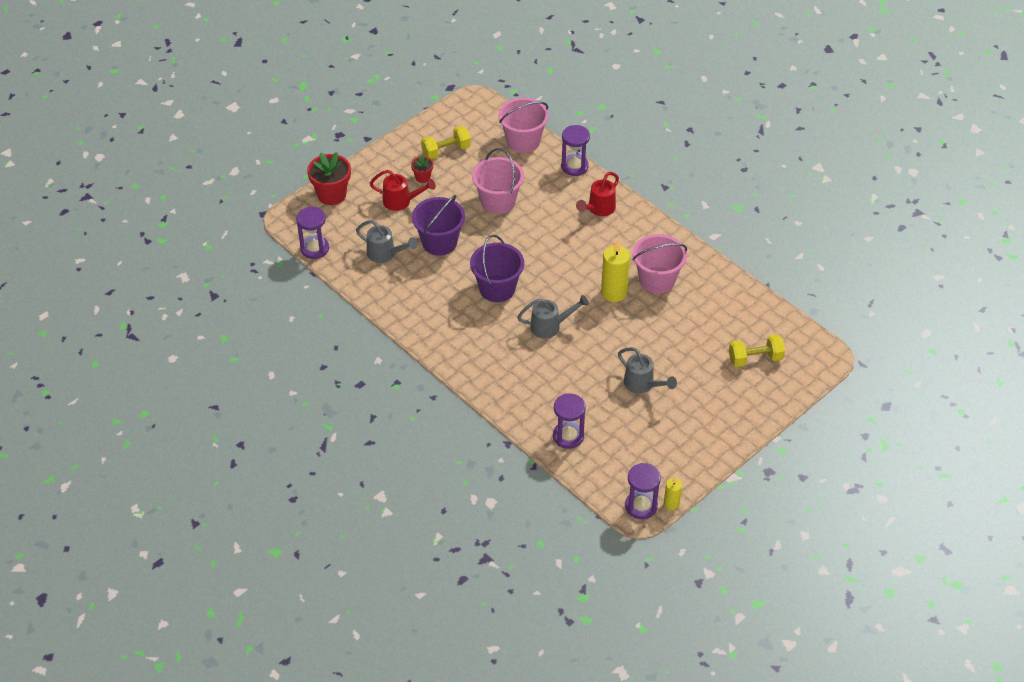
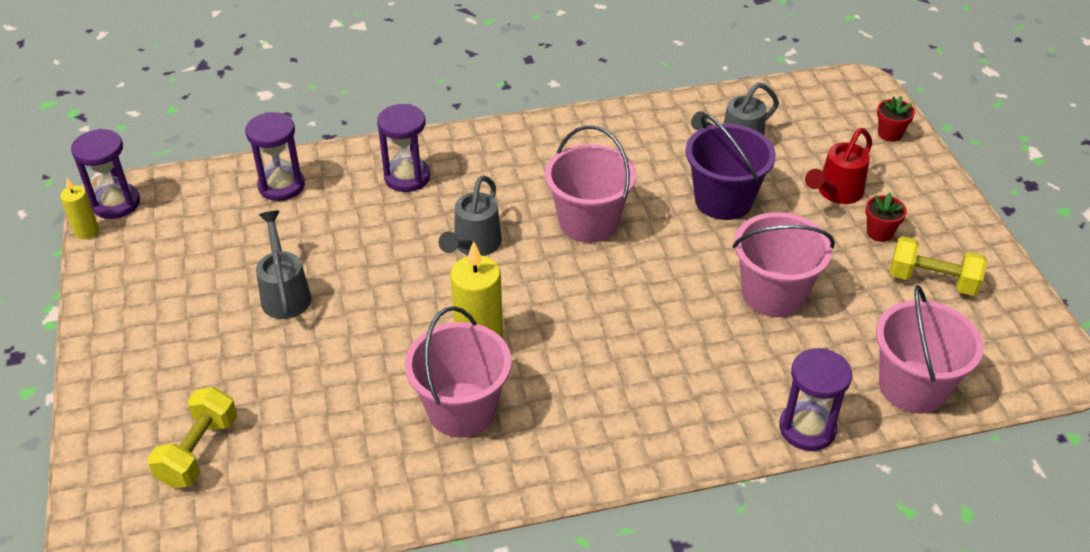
camera: 120 degrees right, 5 degrees down
purple hourglass [296,207,329,259] -> purple hourglass moved to [377,104,430,192]
red flower pot [307,152,351,205] -> red flower pot [877,96,915,142], size x0.52
yellow dumbbell [421,126,471,160] -> yellow dumbbell turned 75 degrees counterclockwise [890,236,987,296]
purple bucket [470,235,524,302] -> pink bucket [545,125,636,243]
red watering can [576,172,619,216] -> none
grey watering can [618,347,677,393] -> grey watering can turned 90 degrees clockwise [256,211,311,319]

